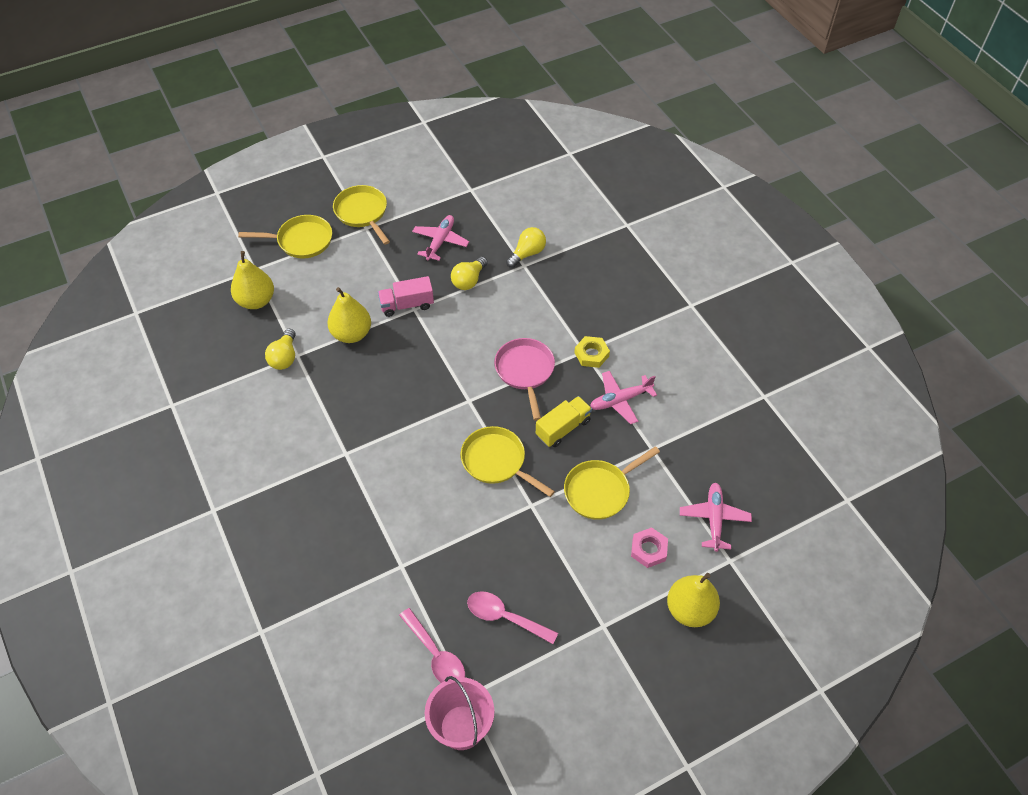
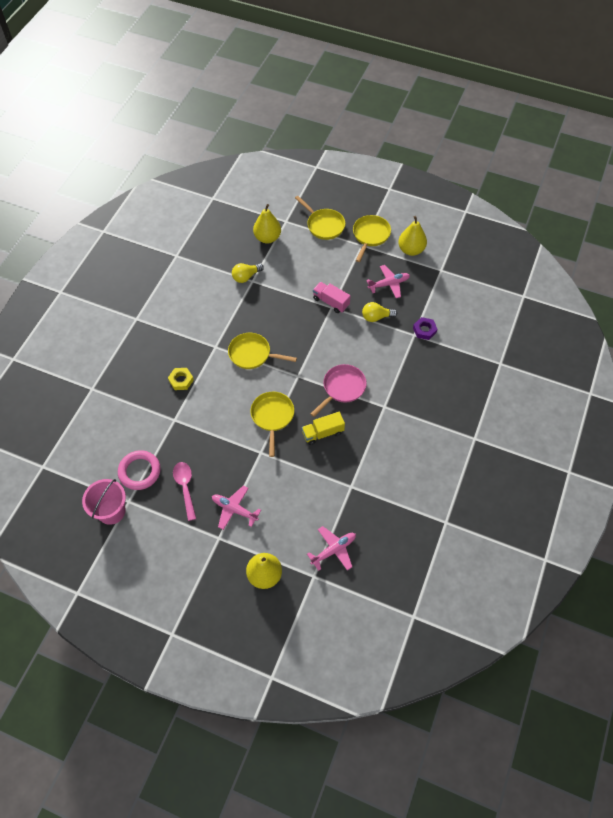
camera: 50 degrees right, 5 degrees up
yellow pear [327,287,371,343] -> yellow pear moved to [398,216,427,256]
pink spoon [399,608,465,683] -> pink ring [118,450,161,490]
yellow light bulb [506,227,546,268] -> purple nut [413,317,438,340]
yellow truck [536,396,592,447] -> yellow truck turned 150 degrees clockwise [302,412,345,445]
yellow pan [564,446,660,520] -> yellow pan moved to [228,333,297,369]
yellow nut [574,336,610,368] -> yellow nut moved to [168,368,194,390]
pink plane [590,371,657,424] -> pink plane moved to [212,486,261,530]
pink nut [631,527,668,568] -> none

